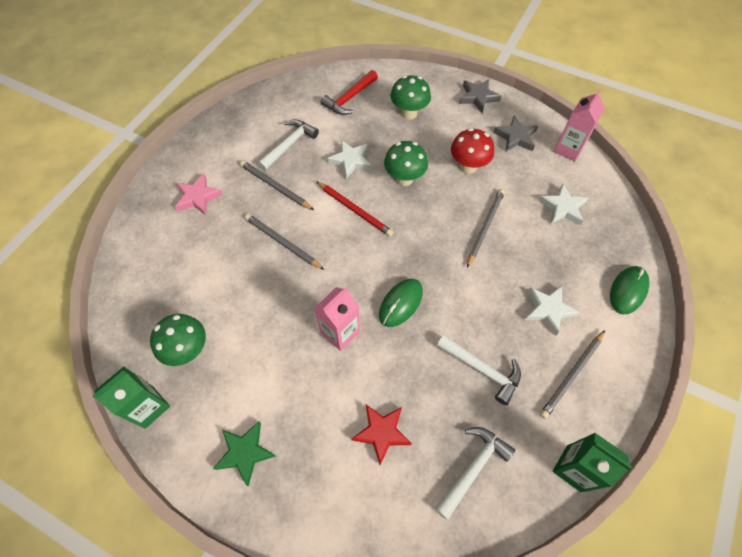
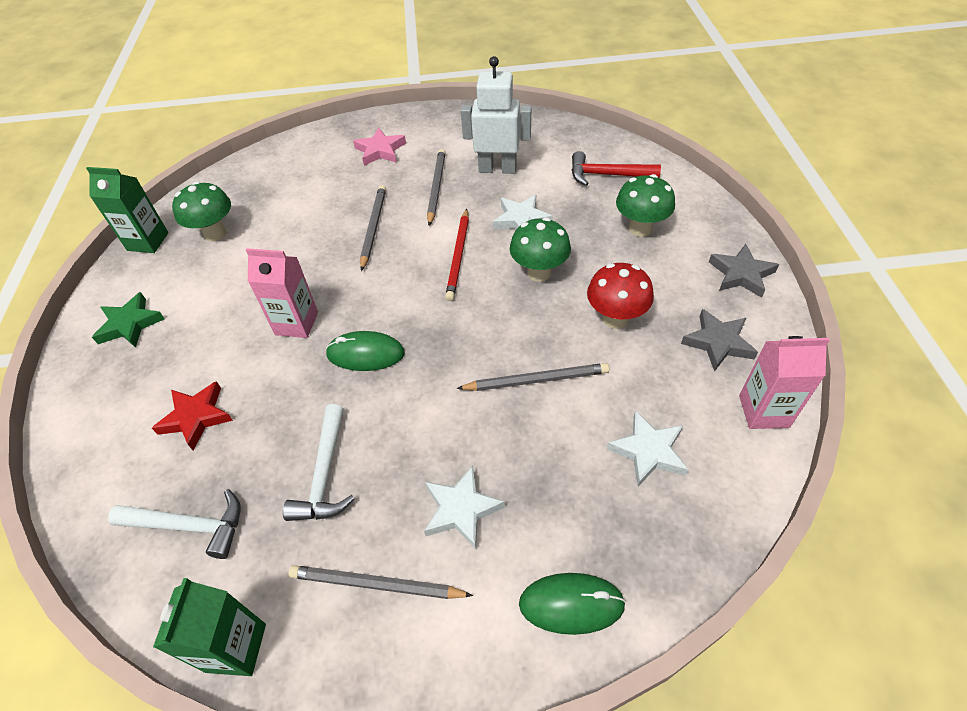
camera: 60 degrees right, 10 degrees down
white hammer [258,119,319,171] -> white robot [461,56,531,174]

